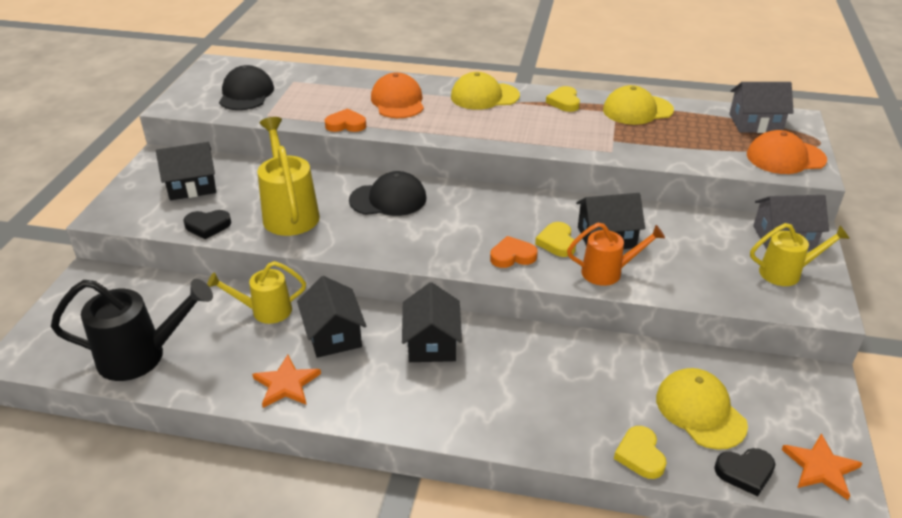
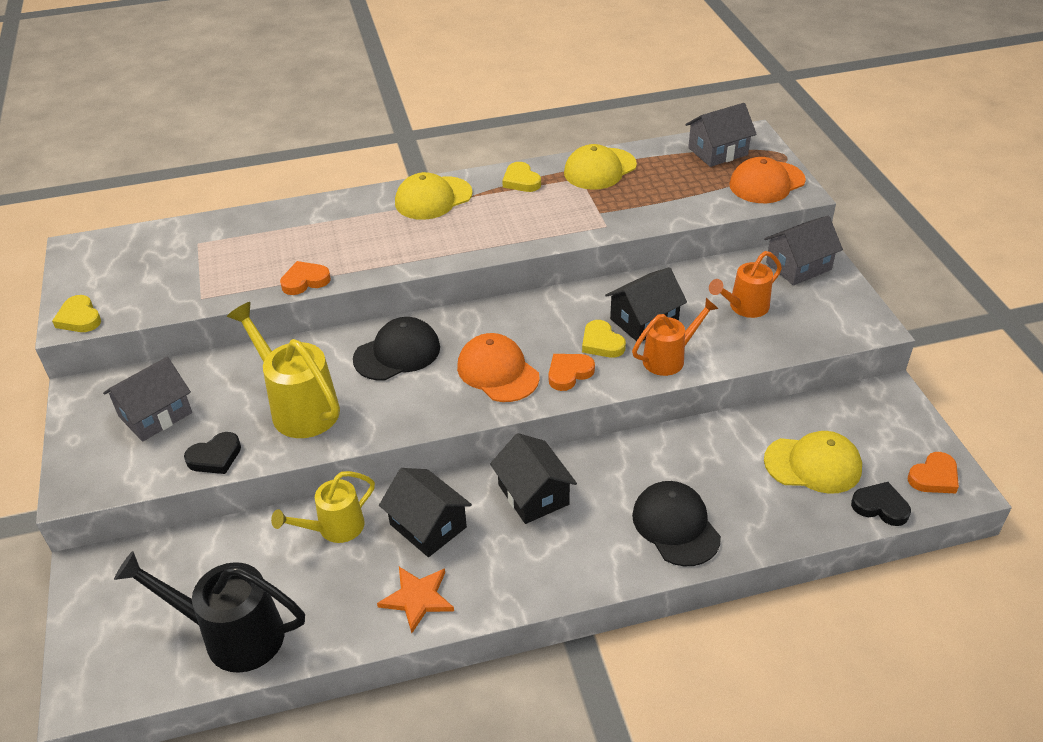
camera: 25 degrees left, 5 degrees up
black watering can [51,279,213,381] -> black watering can turned 135 degrees counterclockwise [114,551,305,673]
black house [156,142,216,200] -> grey house [103,357,192,442]
black cap [219,65,274,110] -> black cap moved to [632,481,721,566]
orange cap [371,72,424,118] -> orange cap moved to [457,333,540,402]
yellow heart [614,426,667,479] -> yellow heart moved to [52,295,101,332]
yellow cap [656,368,748,450] -> yellow cap turned 150 degrees clockwise [764,431,862,494]
black heart [714,448,775,496] -> black heart turned 120 degrees counterclockwise [851,482,911,526]
yellow watering can [750,223,850,286] -> none
orange star [781,433,862,500] -> orange heart [908,452,959,493]
none -> orange watering can [709,251,782,318]

